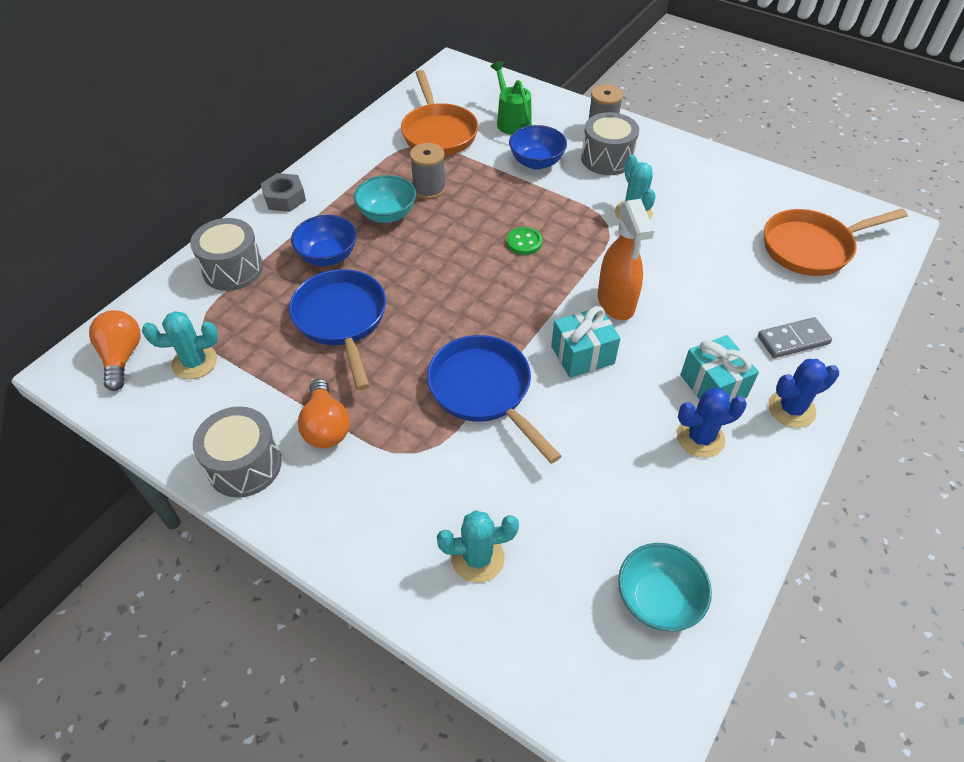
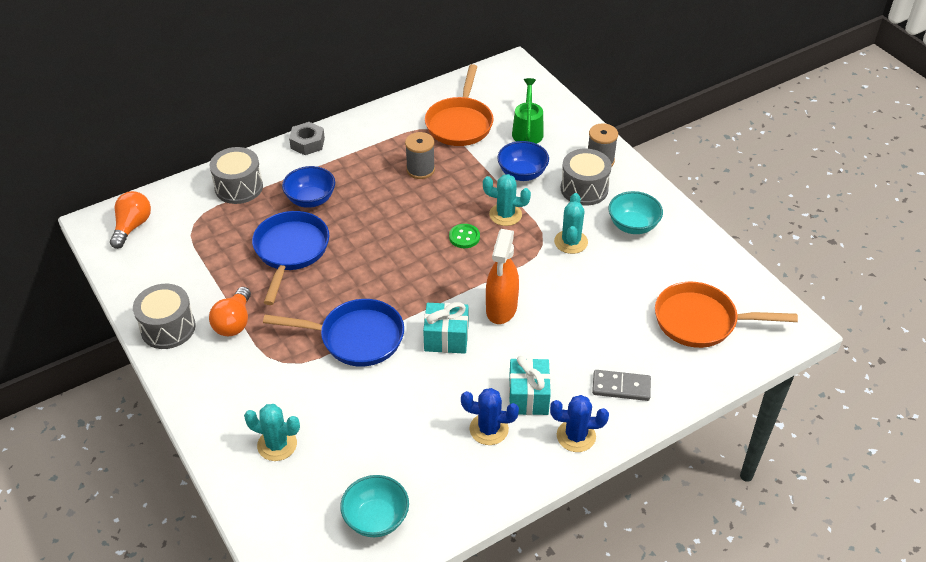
camera: 25 degrees right, 5 degrees down
turquoise cactus [142,311,218,379] -> turquoise cactus moved to [483,174,531,226]
turquoise bowl [354,175,416,223] -> turquoise bowl moved to [609,191,663,234]
blue pan [427,335,561,464] -> blue pan turned 105 degrees clockwise [263,299,404,367]

